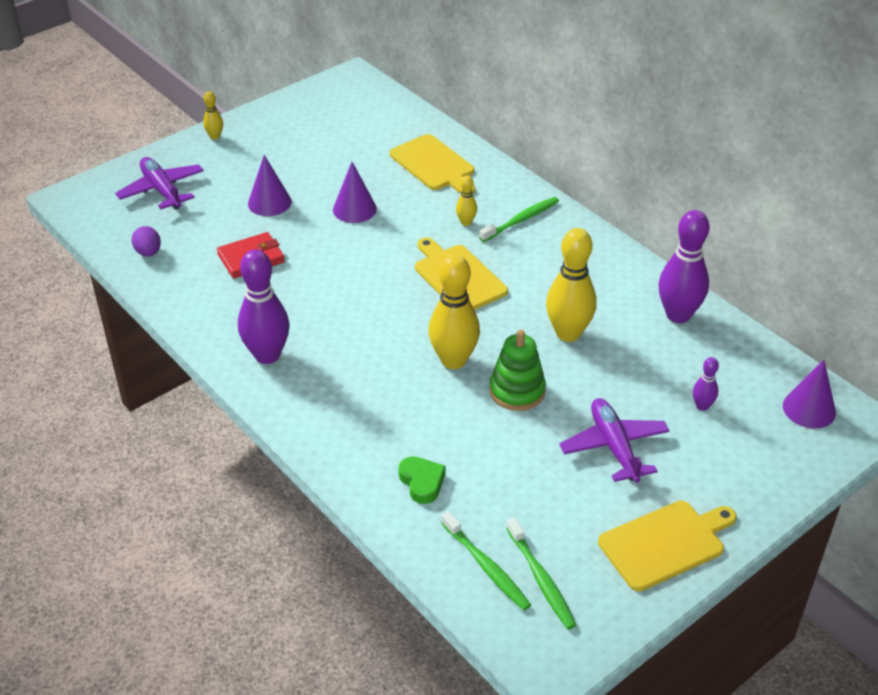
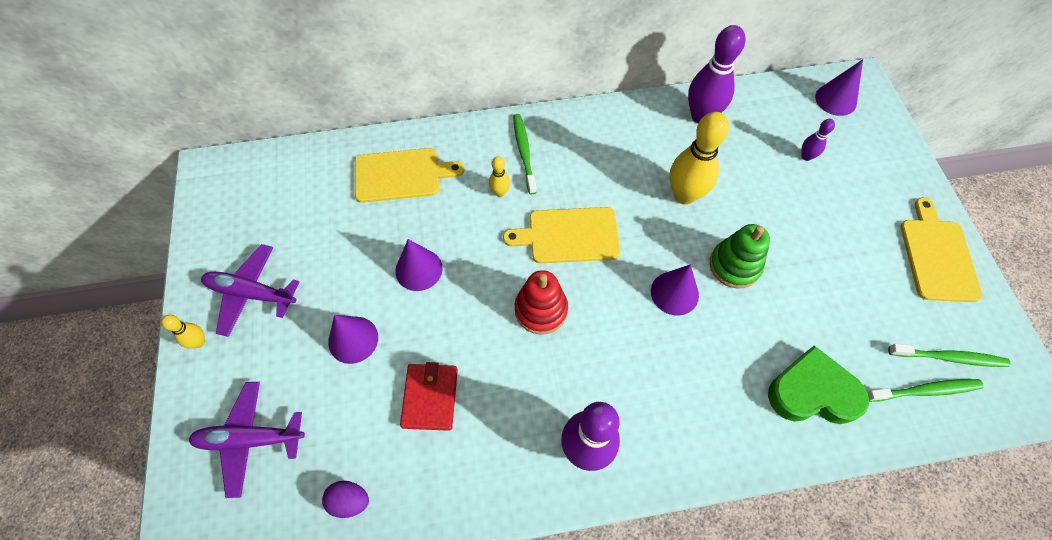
camera: 60 degrees left, 20 degrees up
green heart [398,456,446,504] -> green heart [768,346,869,424], size x1.75
yellow bowling pin [428,254,480,369] -> purple cone [651,264,699,316]
purple plane [559,398,670,483] -> purple plane moved to [201,244,300,337]
none -> red stacking toy [515,270,568,335]

